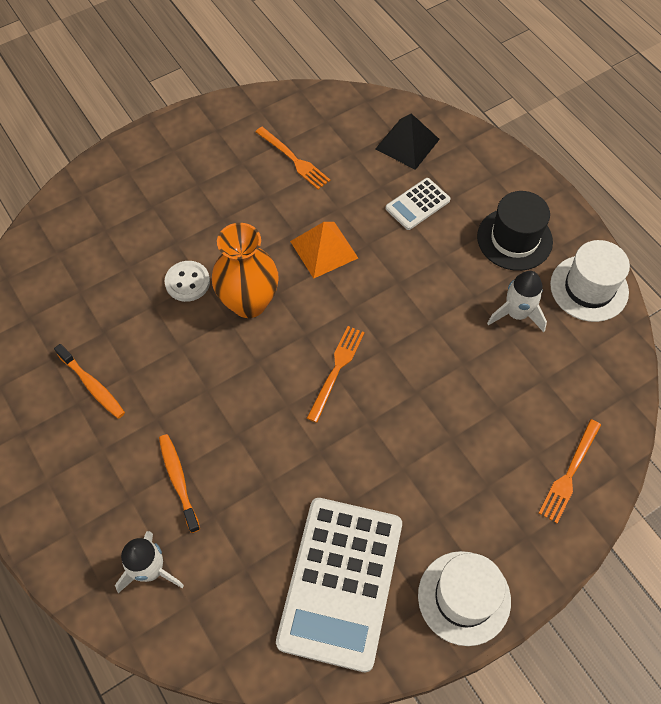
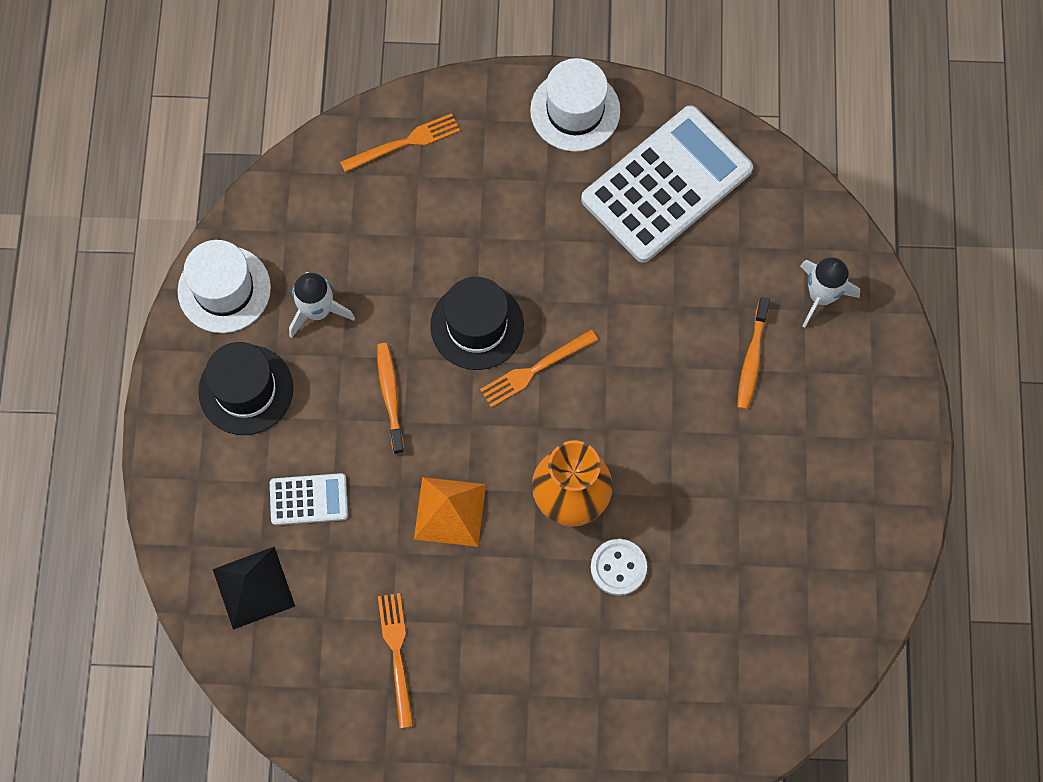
camera: 145 degrees left, 10 degrees up
orange toothbrush [54,344,125,419] -> orange toothbrush moved to [377,343,404,454]
none -> black hat [430,277,524,370]

